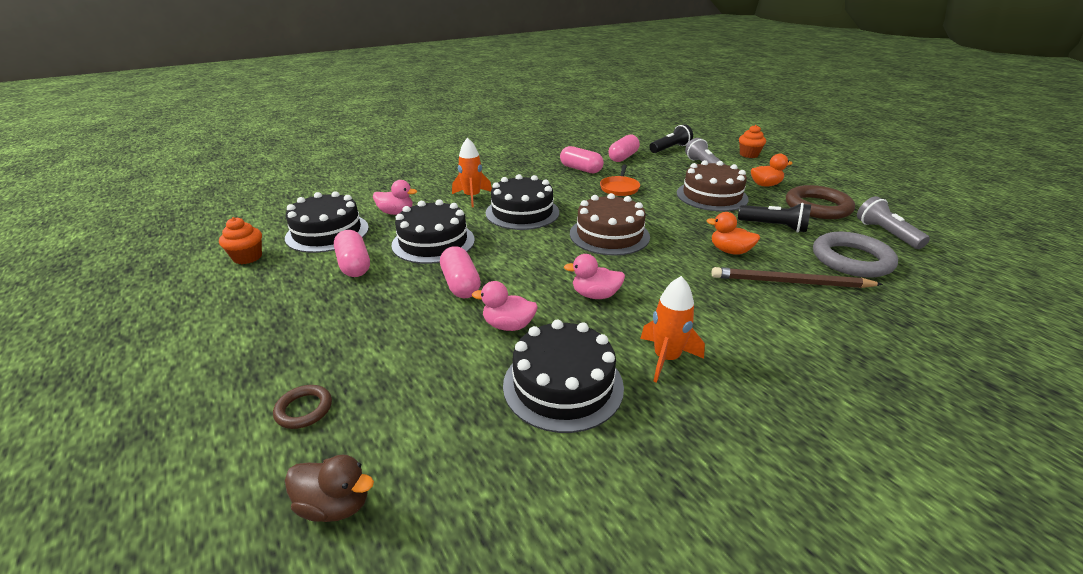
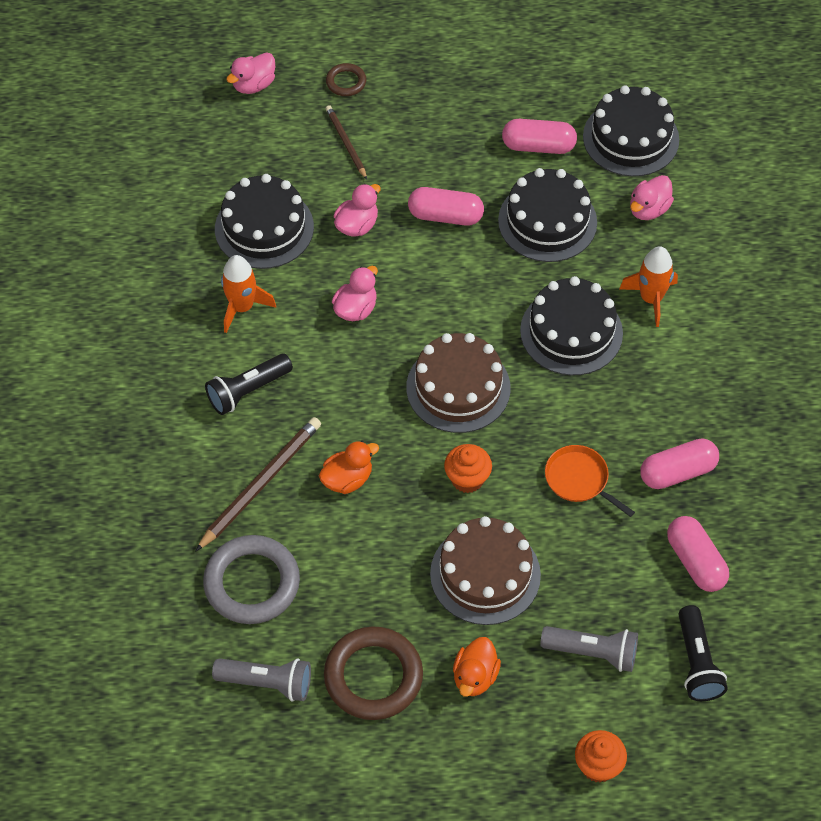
camera: 120 degrees right, 25 degrees up
orange cupcake [219,217,262,264] -> orange cupcake moved to [444,444,492,493]
brown duck [285,454,374,522] -> pink duck [226,52,275,94]
black flashlight [738,203,811,233] -> black flashlight moved to [205,354,293,415]
none -> brown pencil [326,105,367,179]

